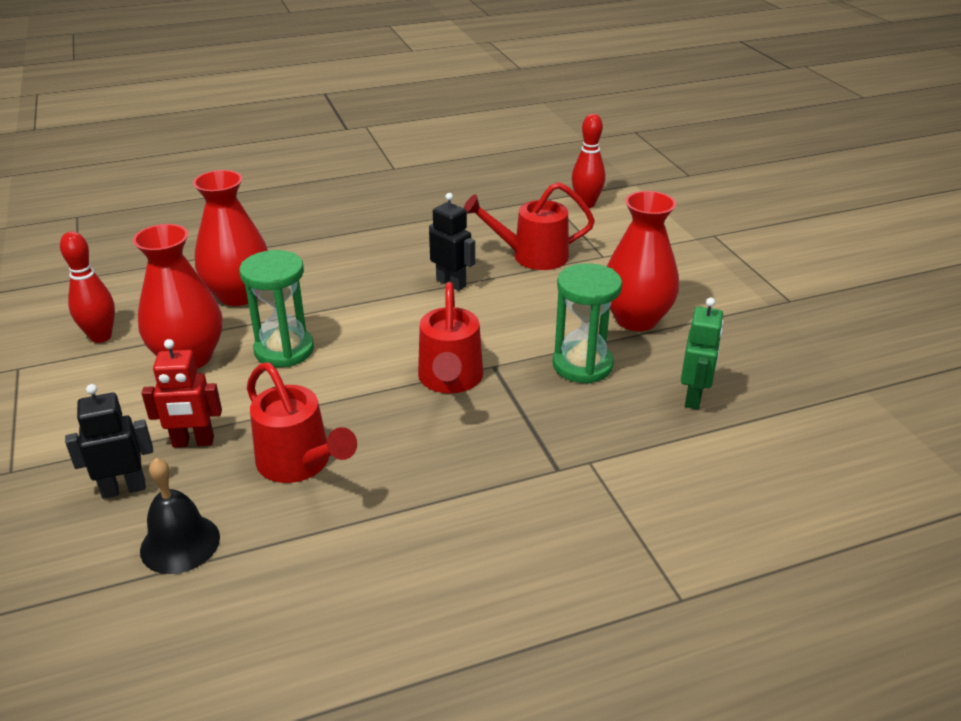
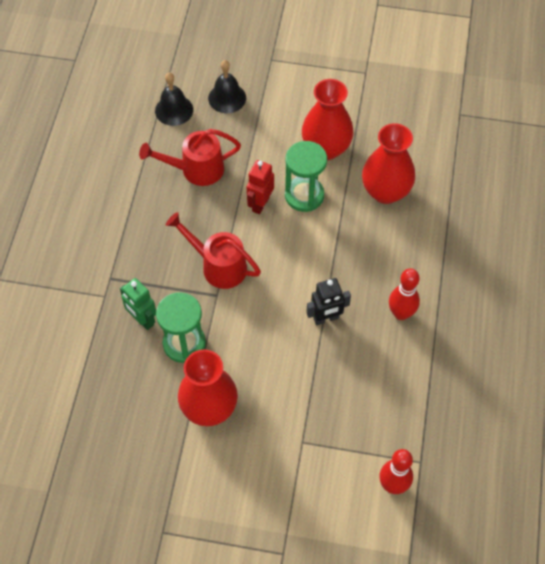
camera: 120 degrees right, 25 degrees up
red bowling pin [60,231,115,343] -> red bowling pin moved to [389,268,420,320]
black robot [65,384,153,499] -> black bell [208,60,246,113]
red robot [142,339,222,448] -> red robot moved to [247,160,274,214]
red watering can [463,182,595,270] -> none
green robot [681,298,724,409] -> green robot moved to [120,278,156,330]

